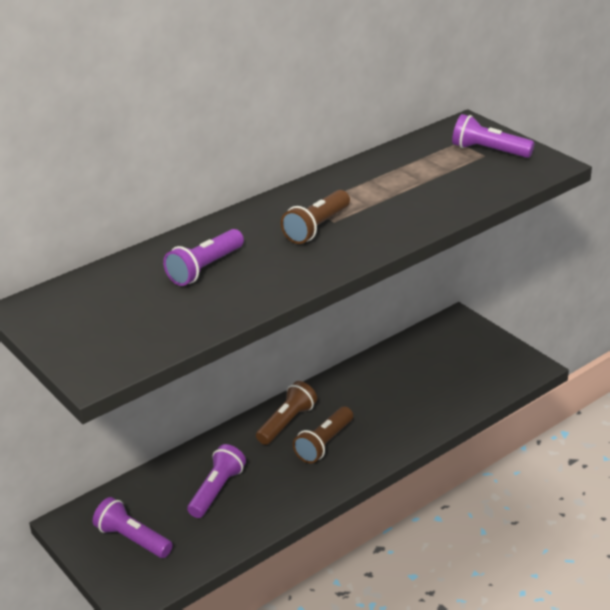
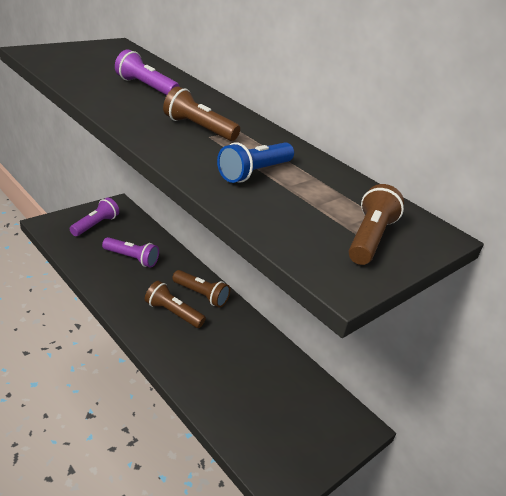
camera: 80 degrees right, 0 degrees up
purple flashlight [452,114,534,158] -> brown flashlight [348,184,404,265]
none -> blue flashlight [217,142,294,183]

